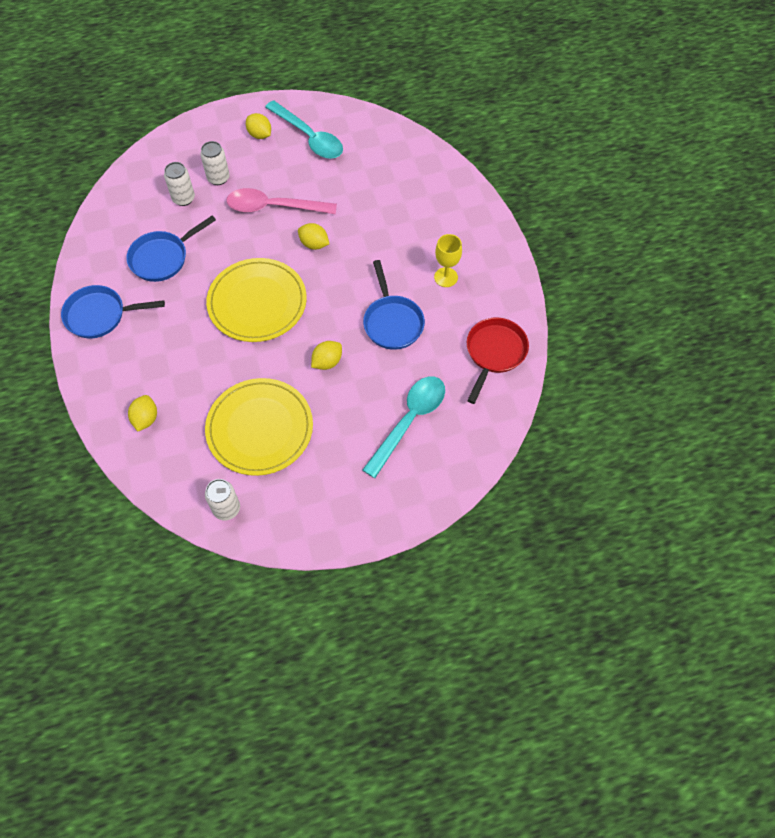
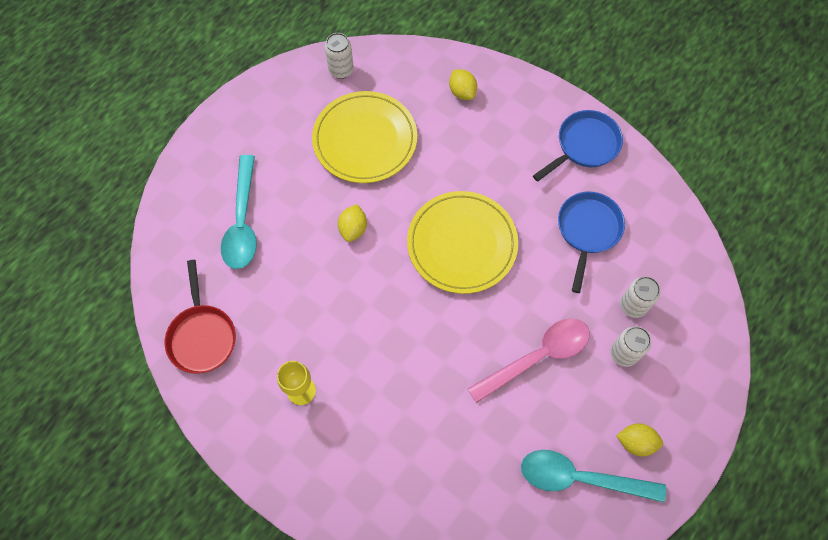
camera: 145 degrees right, 5 degrees up
yellow lemon [298,223,329,250] -> none
blue pan [363,260,425,350] -> none

